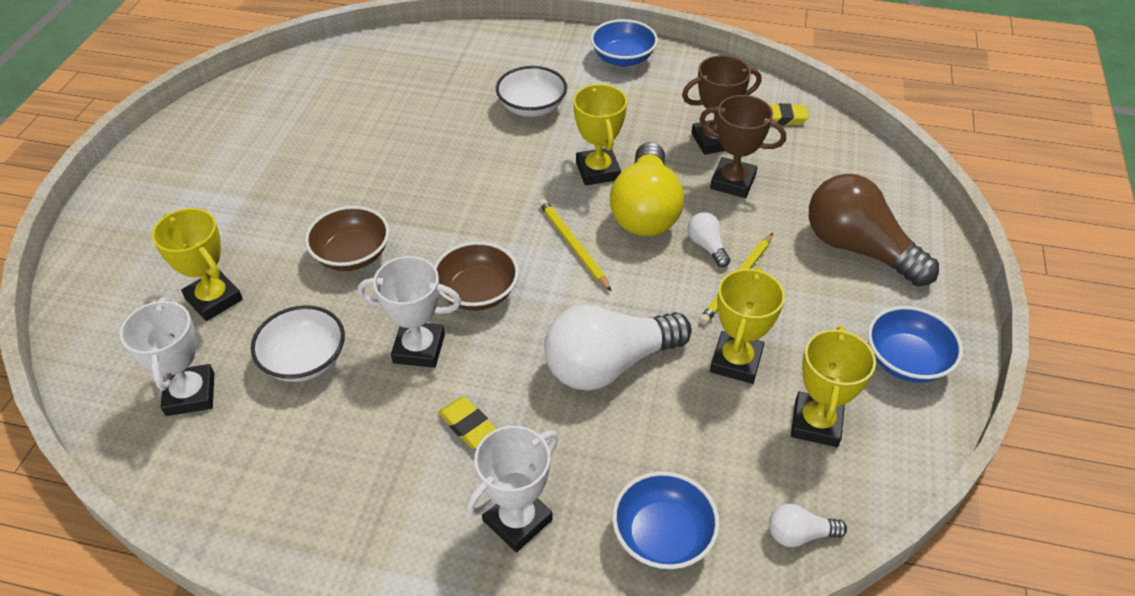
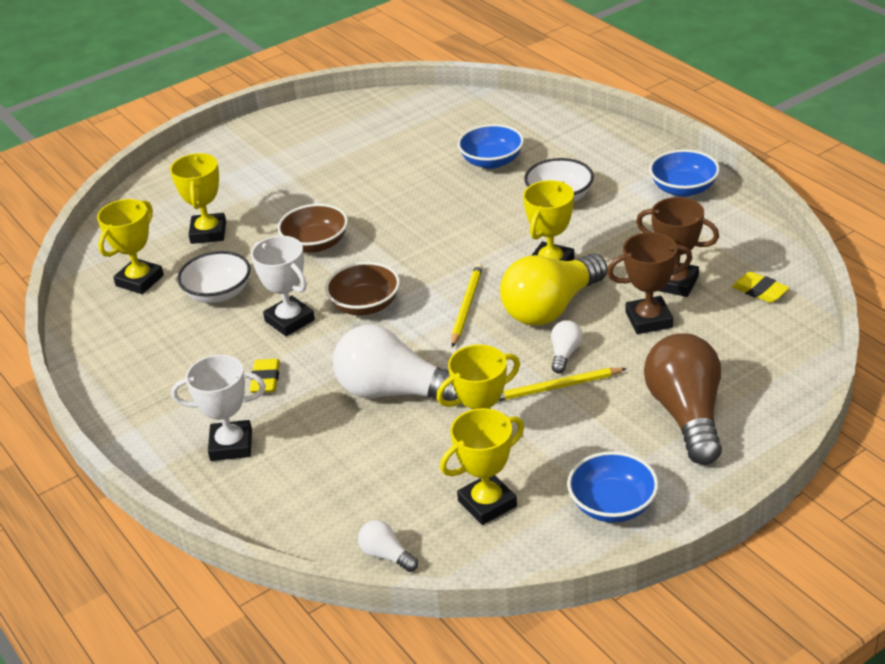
camera: 45 degrees right, 10 degrees down
white trophy [120,297,214,416] -> yellow trophy [97,199,164,294]
blue bowl [612,471,720,570] -> blue bowl moved to [458,124,524,169]
brown trophy [699,95,786,198] -> brown trophy turned 75 degrees counterclockwise [607,232,692,334]

